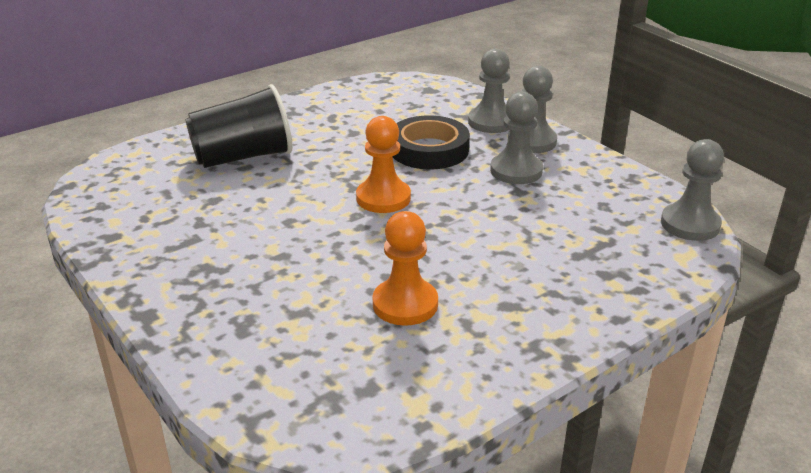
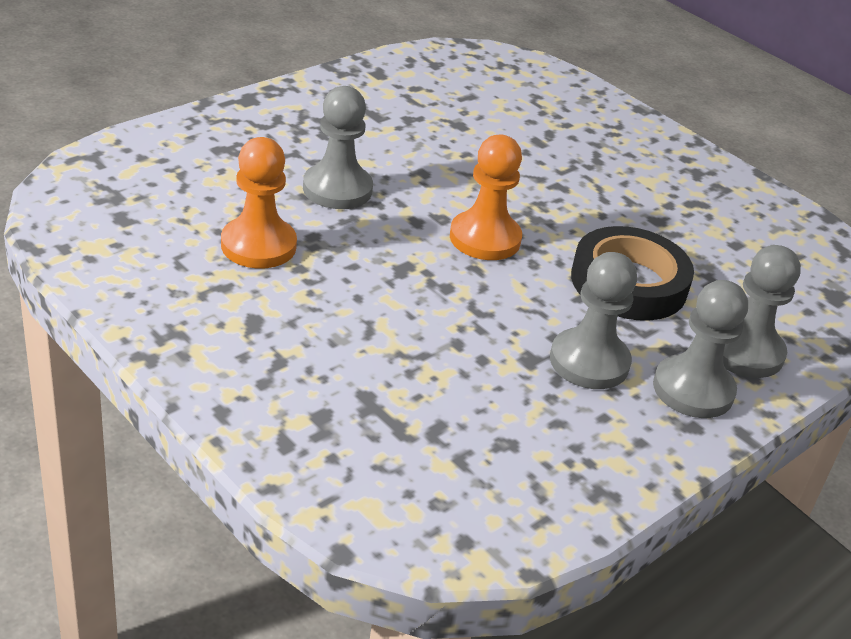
camera: 80 degrees right, 5 degrees up
black cup [185,84,292,168] -> none
grey pawn [661,139,724,241] -> grey pawn moved to [303,86,373,209]

